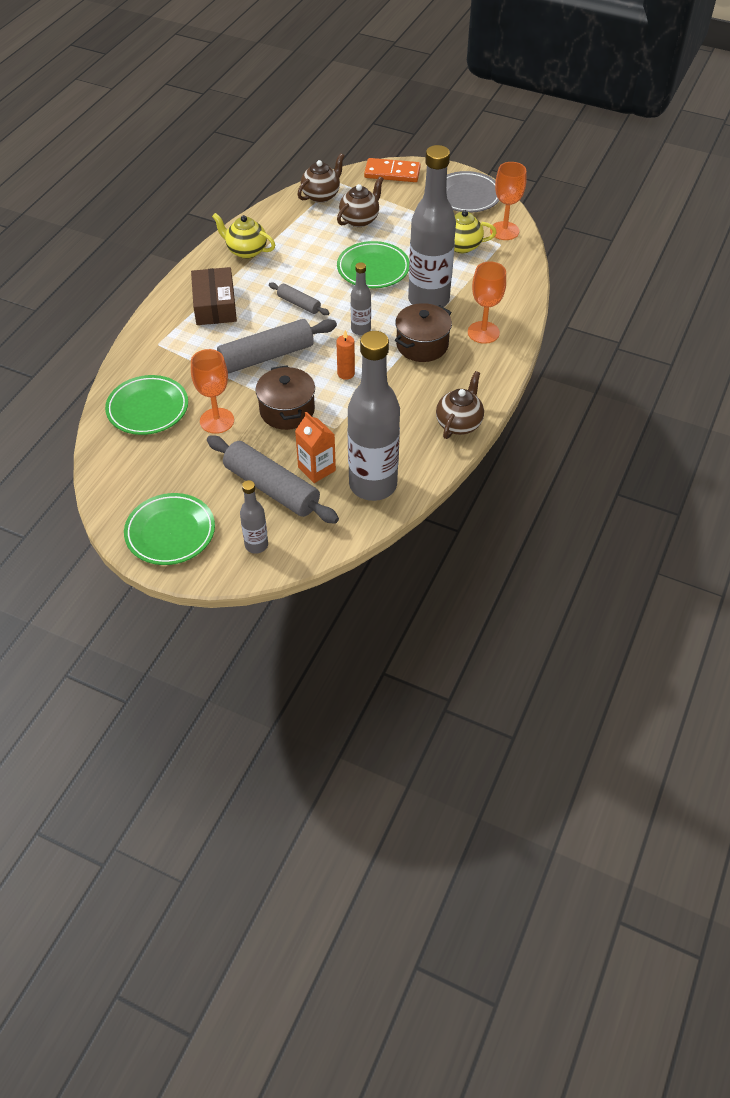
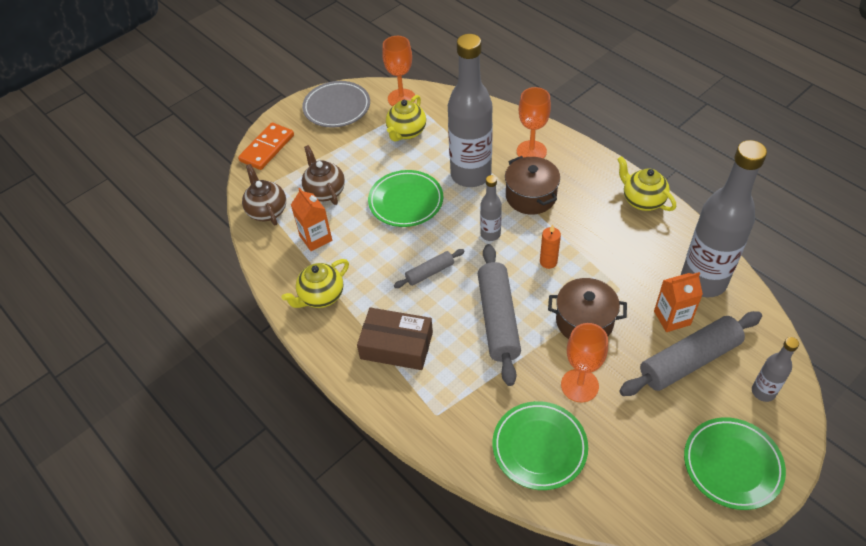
camera: 65 degrees left, 0 degrees up
brown teapot [436,371,484,439] -> yellow teapot [617,156,676,211]
none -> orange carton [291,188,332,251]

